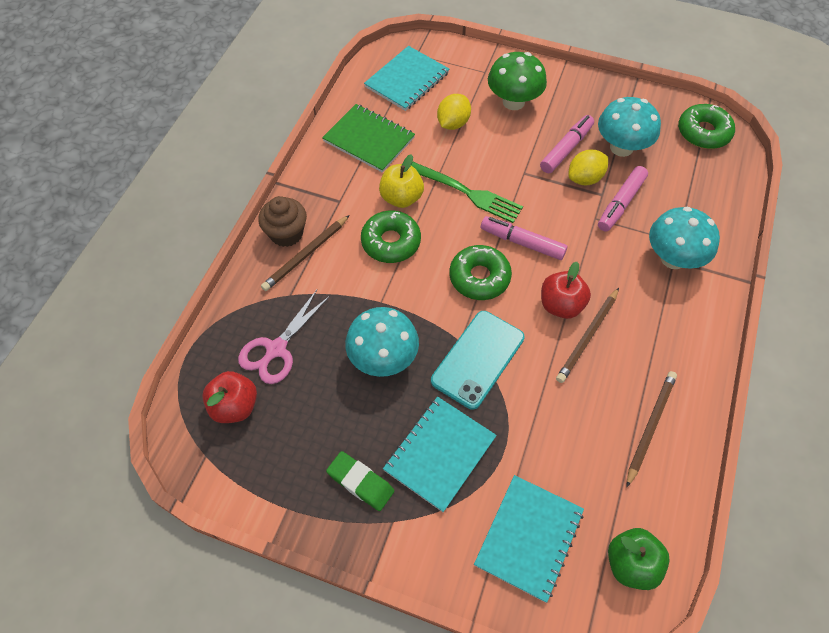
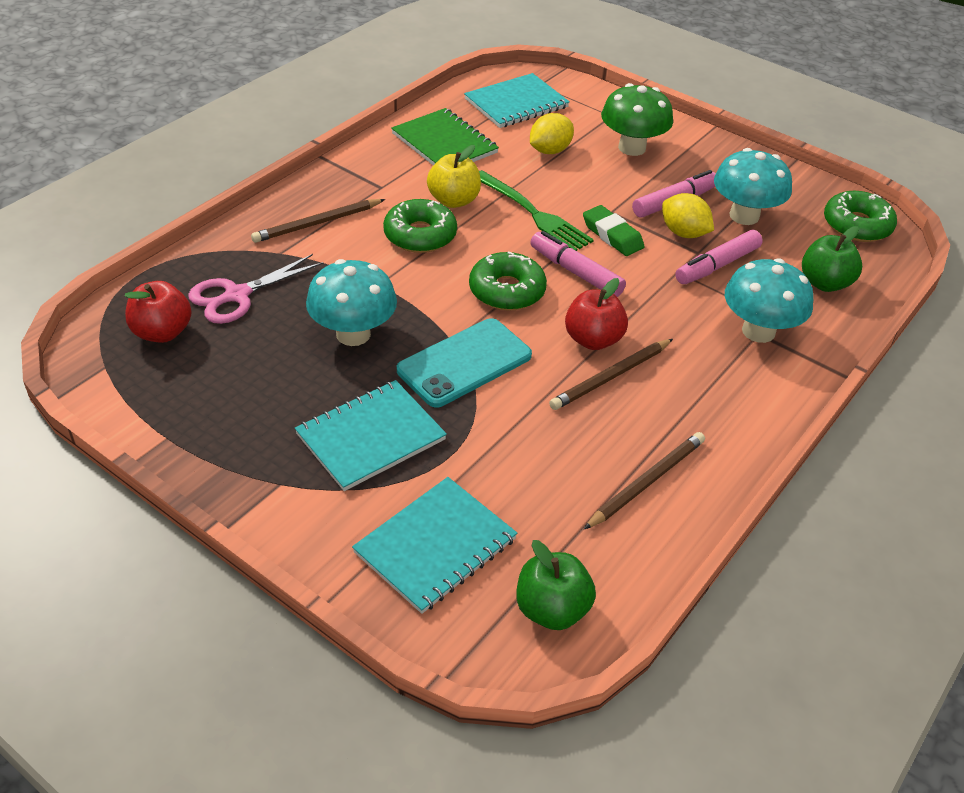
camera: 15 degrees right, 15 degrees down
brown cupcake [258,196,307,247] -> none
green eraser [326,451,394,511] -> green eraser moved to [583,205,645,256]
yellow lemon [568,150,608,185] -> yellow lemon turned 60 degrees clockwise [662,193,714,238]
none -> green apple [802,226,862,292]

